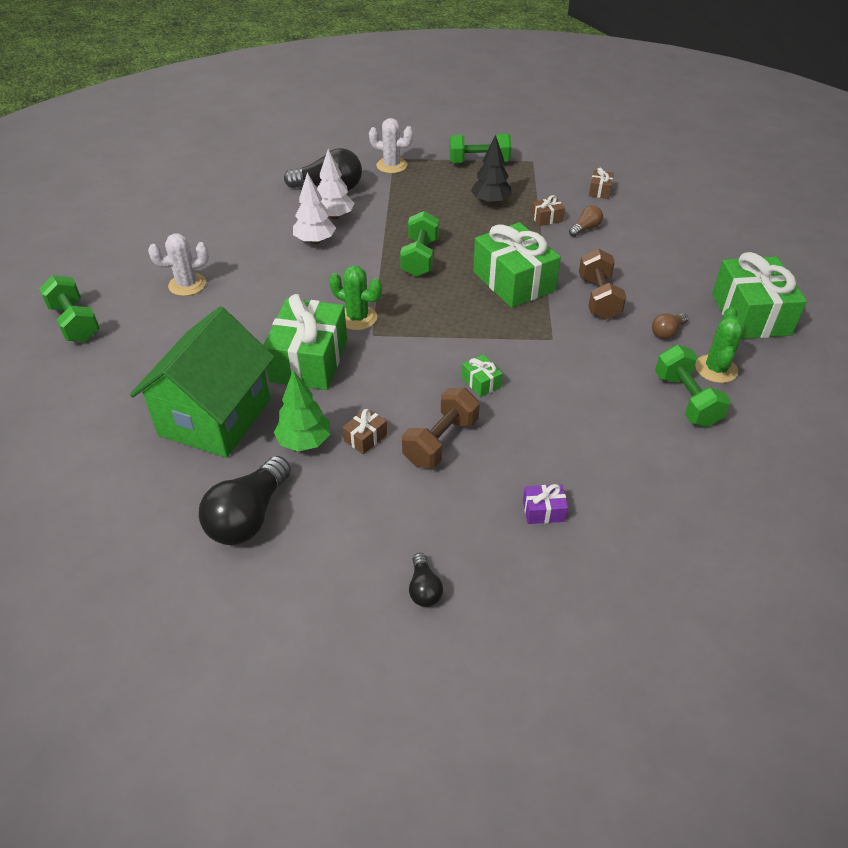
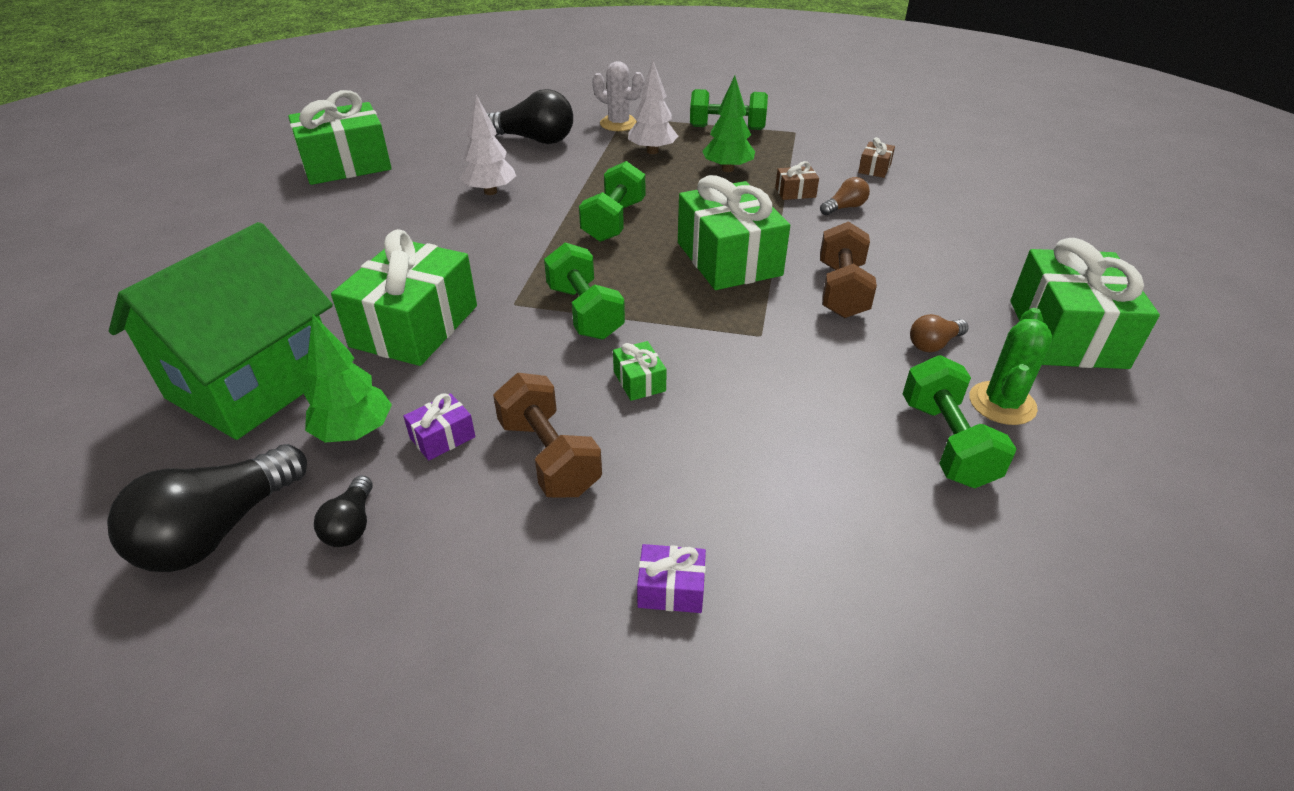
camera: 10 degrees right, 5 degrees down
green dumbbell [39,275,100,342] -> green dumbbell moved to [544,242,625,340]
white cactus [148,233,209,296] -> none
white tree [317,149,355,220] -> white tree moved to [628,61,678,154]
green cactus [329,266,382,330] -> none
brown gift [342,408,387,454] -> purple gift [403,393,475,461]
brown dumbbell [402,388,480,468] -> brown dumbbell turned 75 degrees counterclockwise [493,373,602,497]
black light bulb [409,553,443,607] -> black light bulb moved to [314,475,373,547]
black tree [471,135,512,205] -> green tree [702,76,755,172]
none -> green gift [288,90,391,185]

